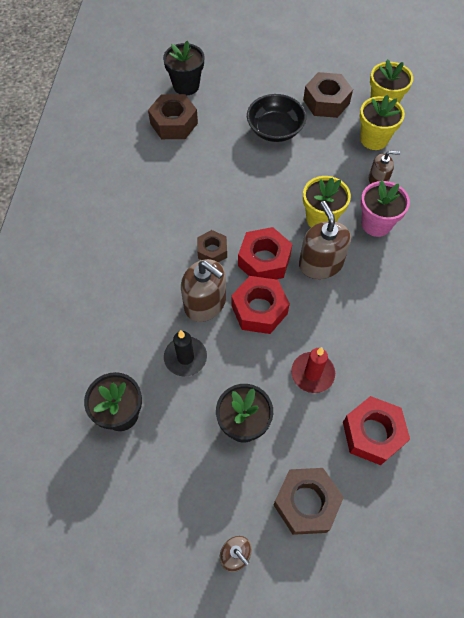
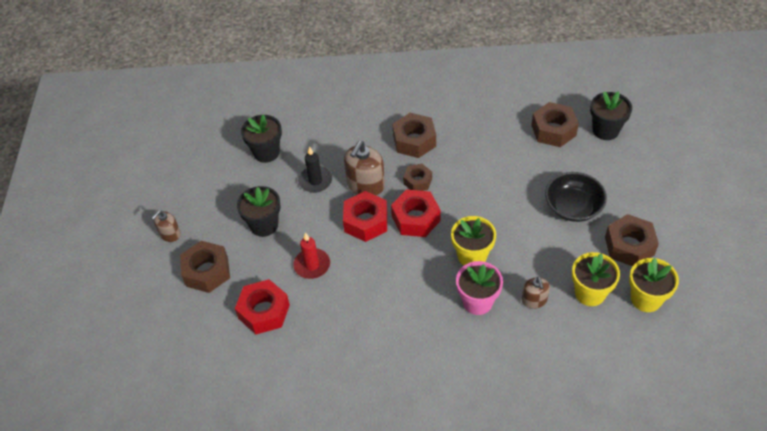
camera: 85 degrees right, 10 degrees down
brown soap dispenser [299,201,351,279] -> none
none -> brown nut [393,113,436,158]

